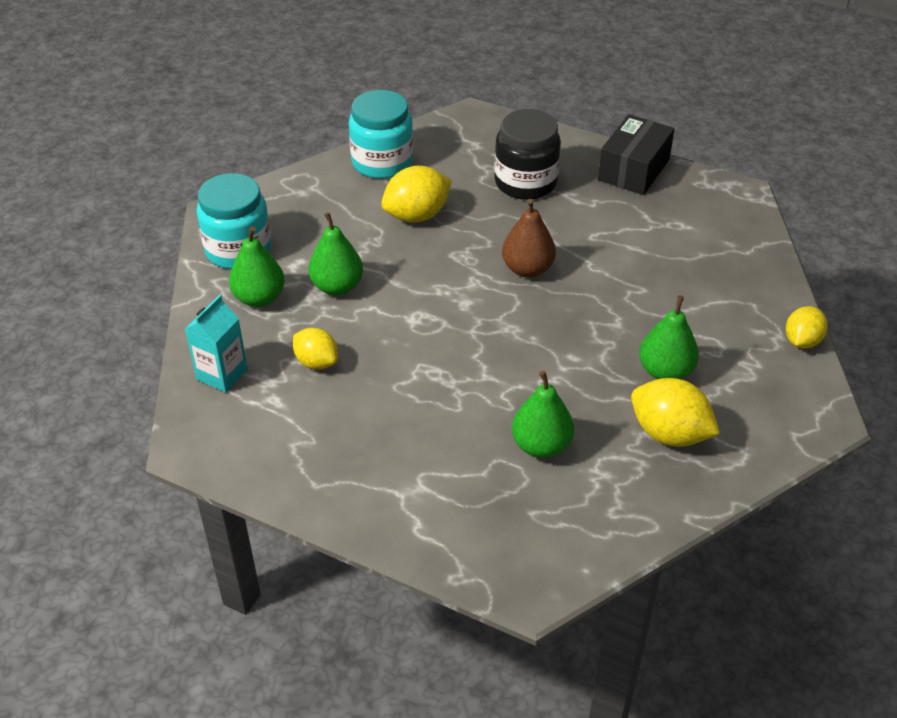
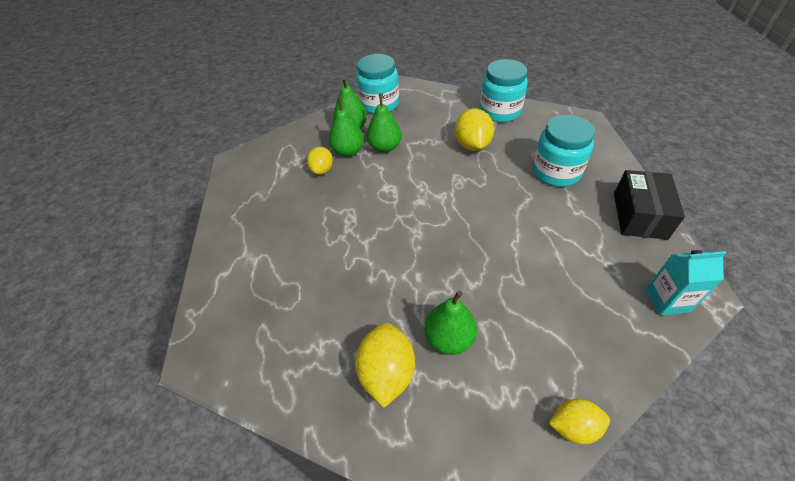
camera: 60 degrees right, 5 degrees up
turquoise carton [185,295,248,393] -> turquoise carton moved to [645,250,726,316]
yellow lemon [381,166,452,222] -> yellow lemon turned 60 degrees clockwise [455,108,494,151]
black jar [494,109,561,200] -> turquoise jar [533,115,595,187]
brown pear [502,199,556,278] -> none
green pear [512,371,574,458] -> green pear moved to [329,98,364,157]
black box [598,114,675,195] -> black box turned 75 degrees counterclockwise [614,170,685,240]

